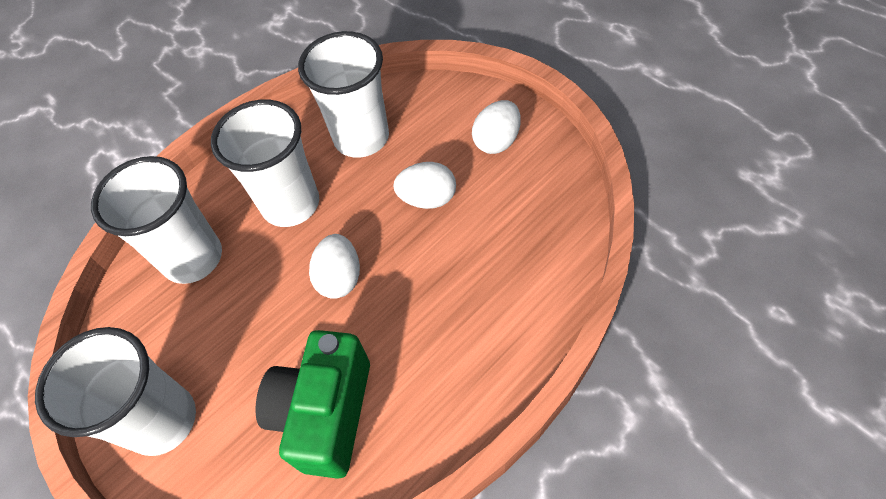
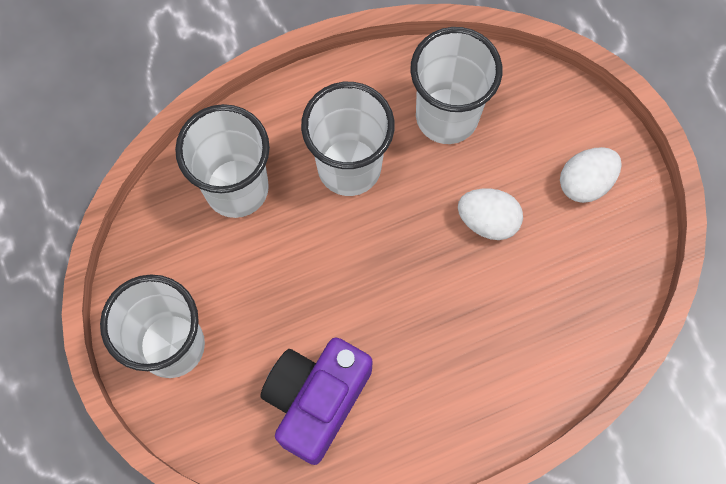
camera: 15 degrees right, 15 degrees up
green camera [255,330,370,479] -> purple camera [260,337,373,465]
white egg [309,234,360,299] -> none

